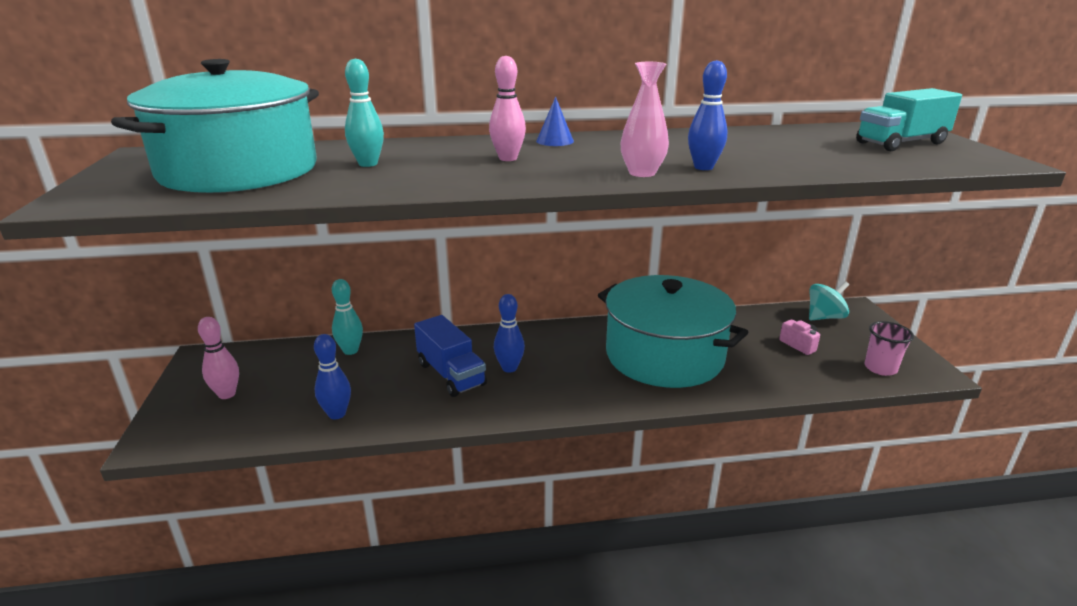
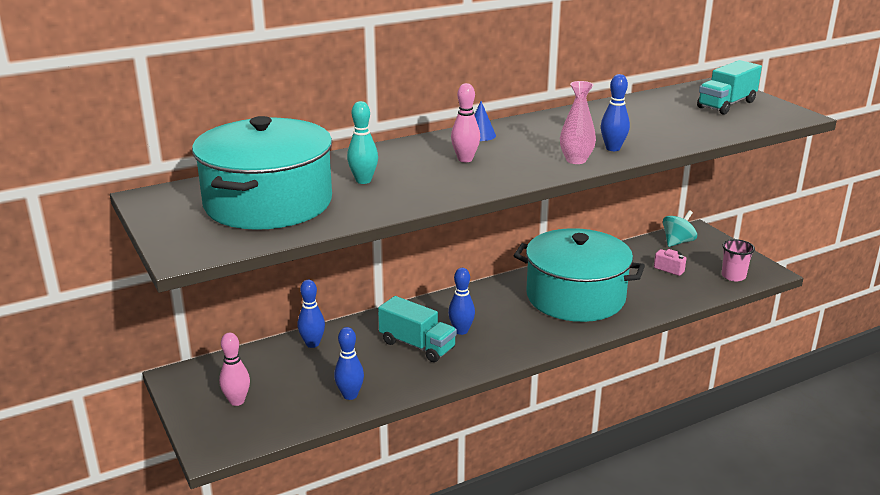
camera: 20 degrees left, 0 degrees up
turquoise bowling pin [332,279,363,355] -> blue bowling pin [297,280,325,348]
blue truck [414,315,487,397] -> turquoise truck [378,296,457,362]

